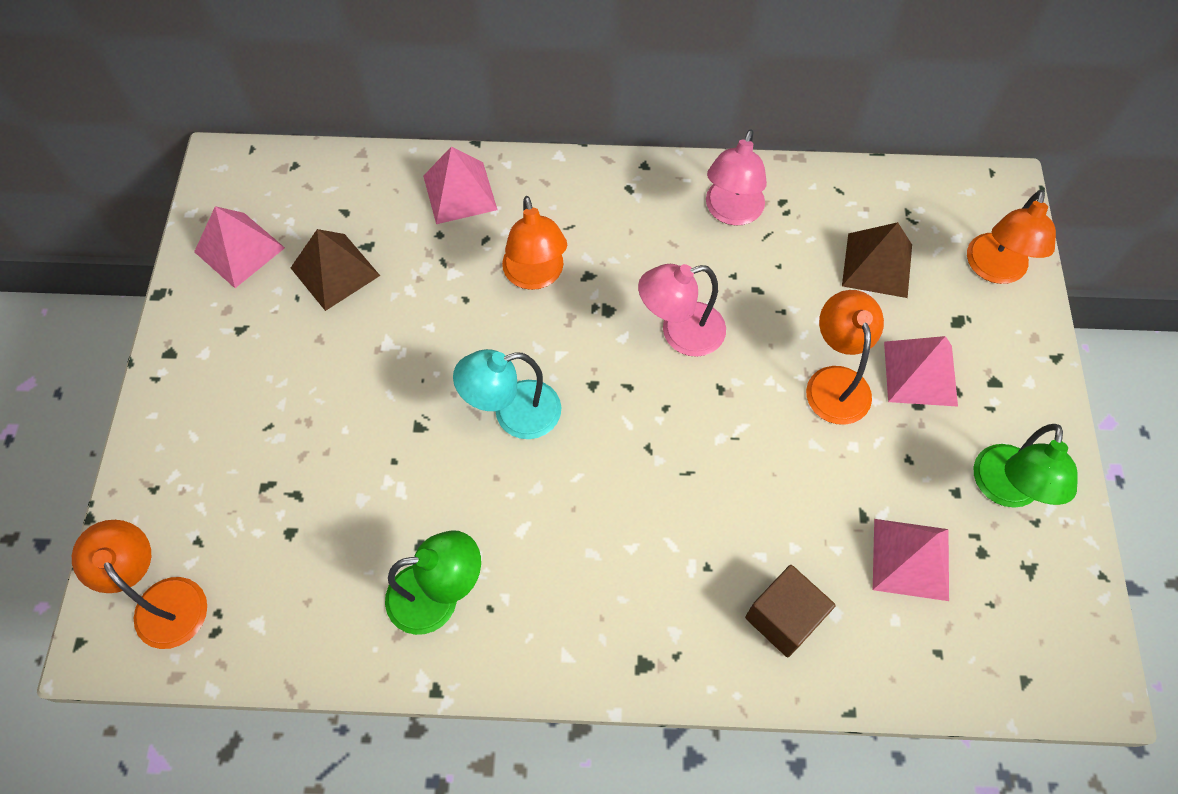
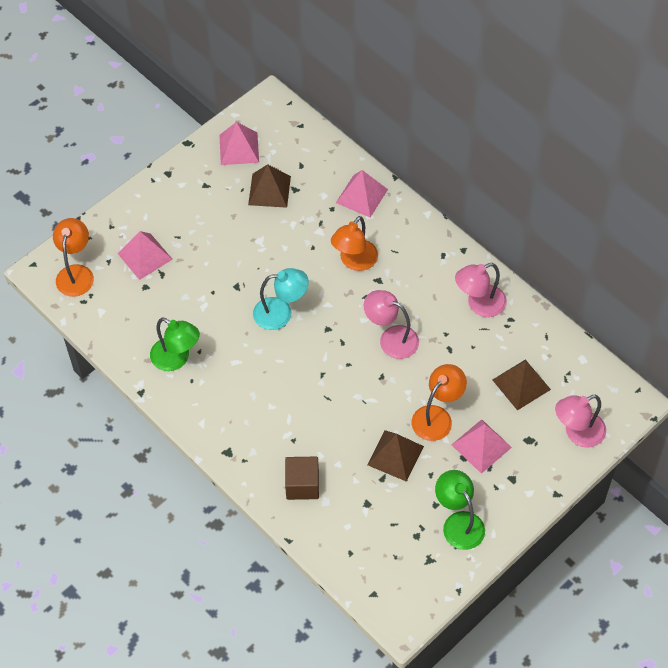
camera: 45 degrees right, 5 degrees down
turquoise lamp [453,349,561,439] -> turquoise lamp turned 150 degrees clockwise [253,268,309,330]
pink pyramid [873,519,949,601] -> pink pyramid moved to [118,231,173,280]
orange lamp [967,190,1056,284] -> pink lamp [555,395,606,448]
green lamp [974,424,1078,508] -> green lamp turned 90 degrees clockwise [435,470,485,550]
none -> brown pyramid [367,430,424,482]

